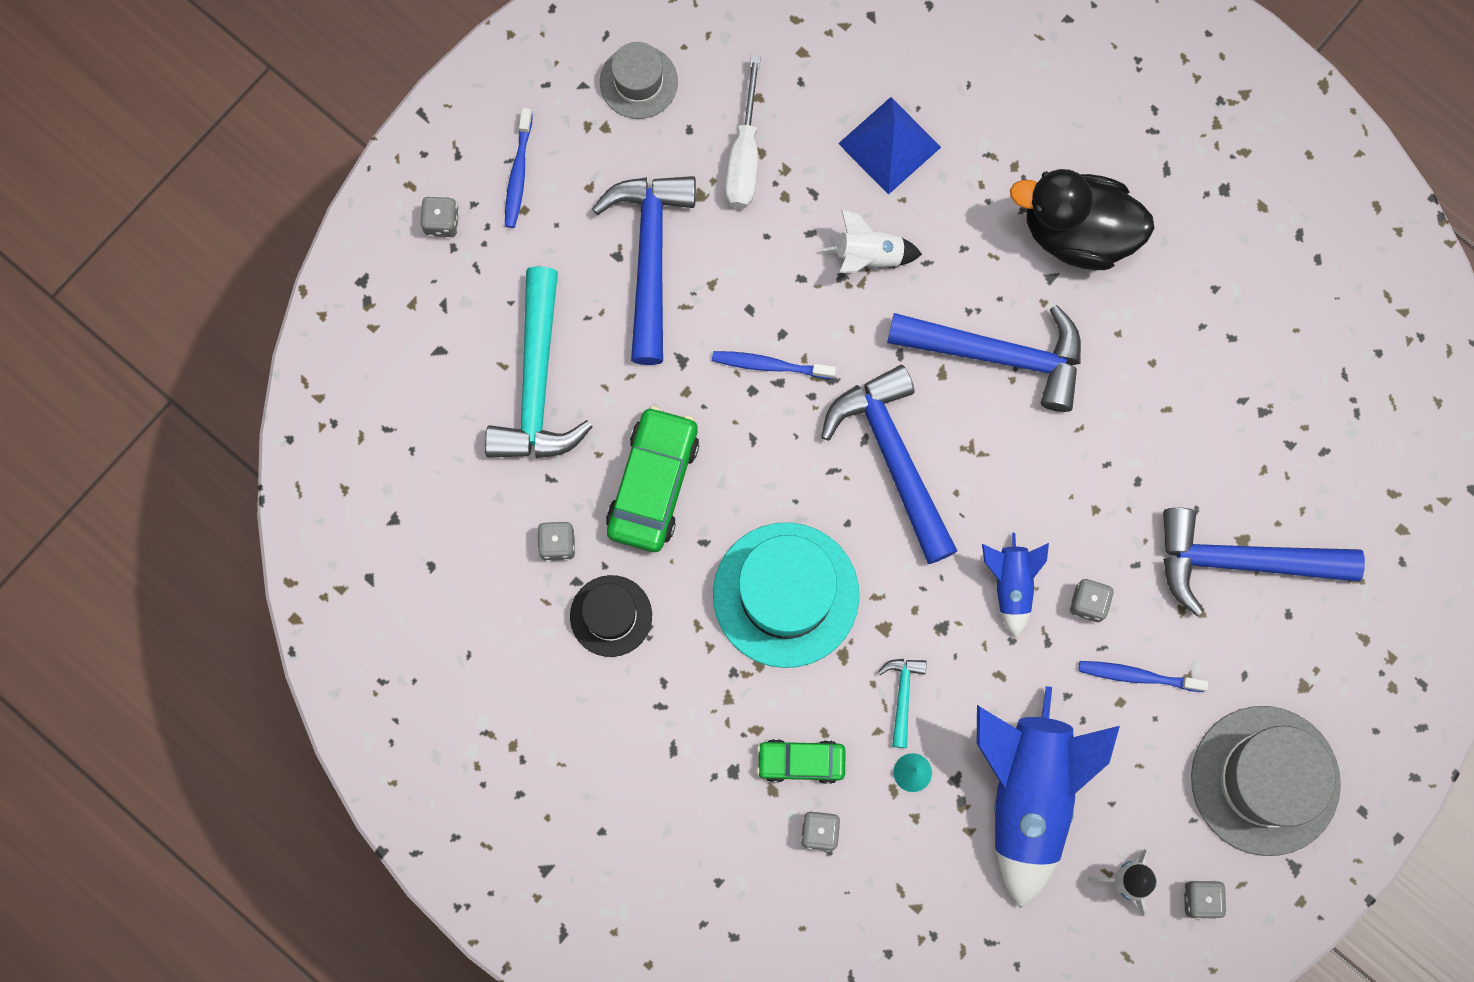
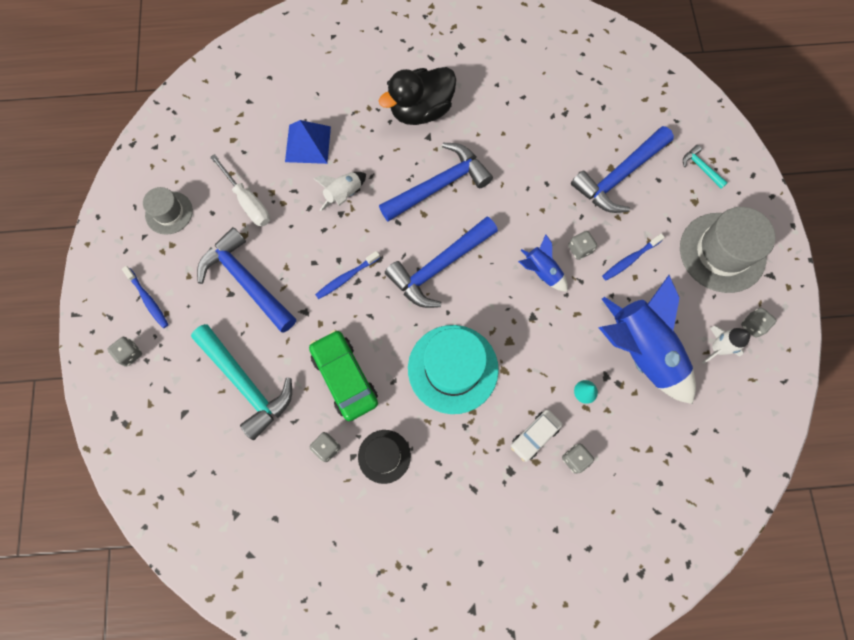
camera: 45 degrees left, 5 degrees down
green car [757,739,846,784] -> white car [511,409,562,462]
blue hammer [821,365,958,564] -> blue hammer turned 60 degrees counterclockwise [385,217,498,308]
turquoise hammer [878,659,927,748] -> turquoise hammer moved to [683,145,728,189]

